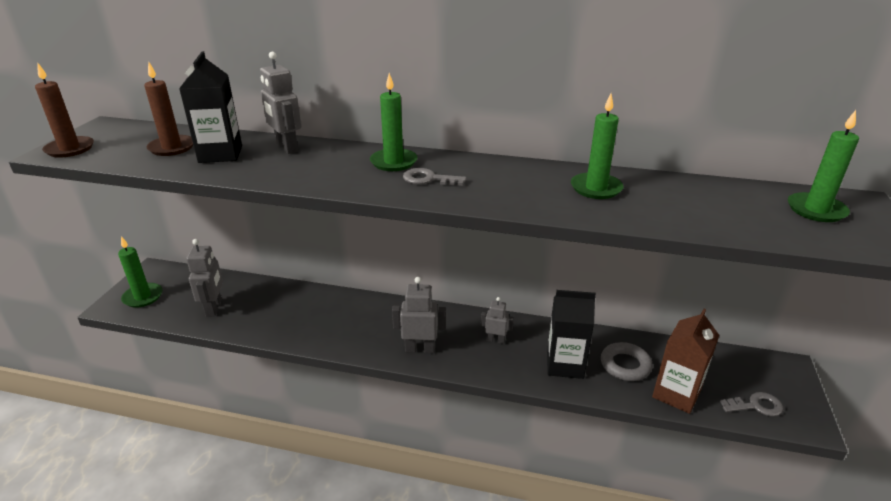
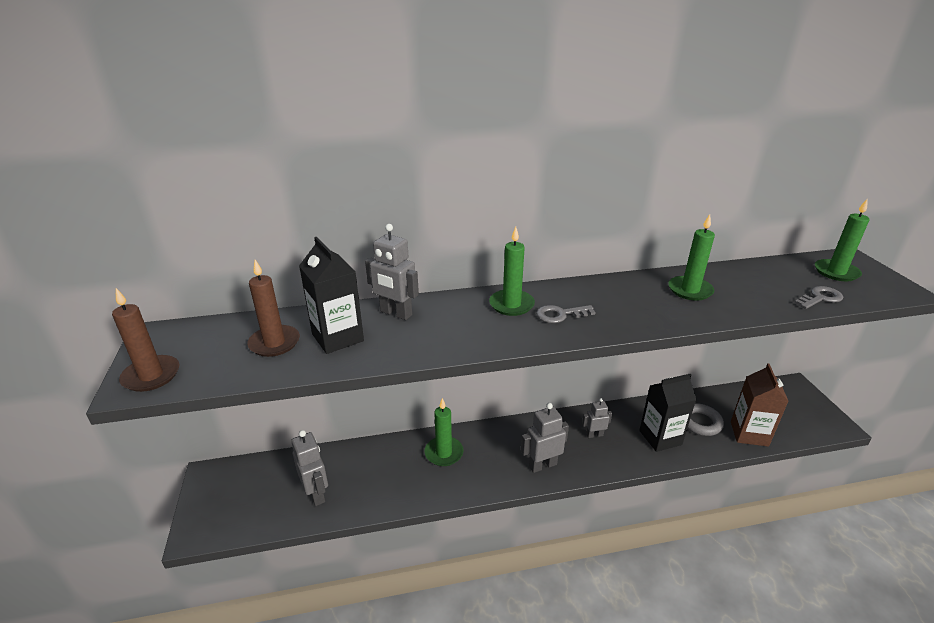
camera: 25 degrees left, 0 degrees up
green candle [118,236,162,307] -> green candle moved to [425,398,464,466]
grey key [720,392,783,416] -> grey key moved to [794,286,843,309]

